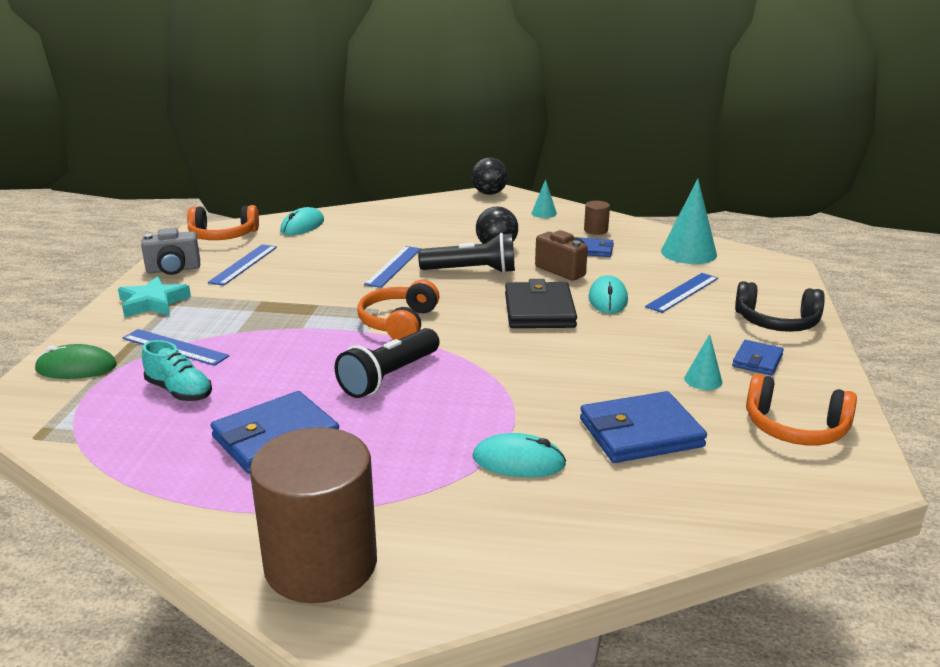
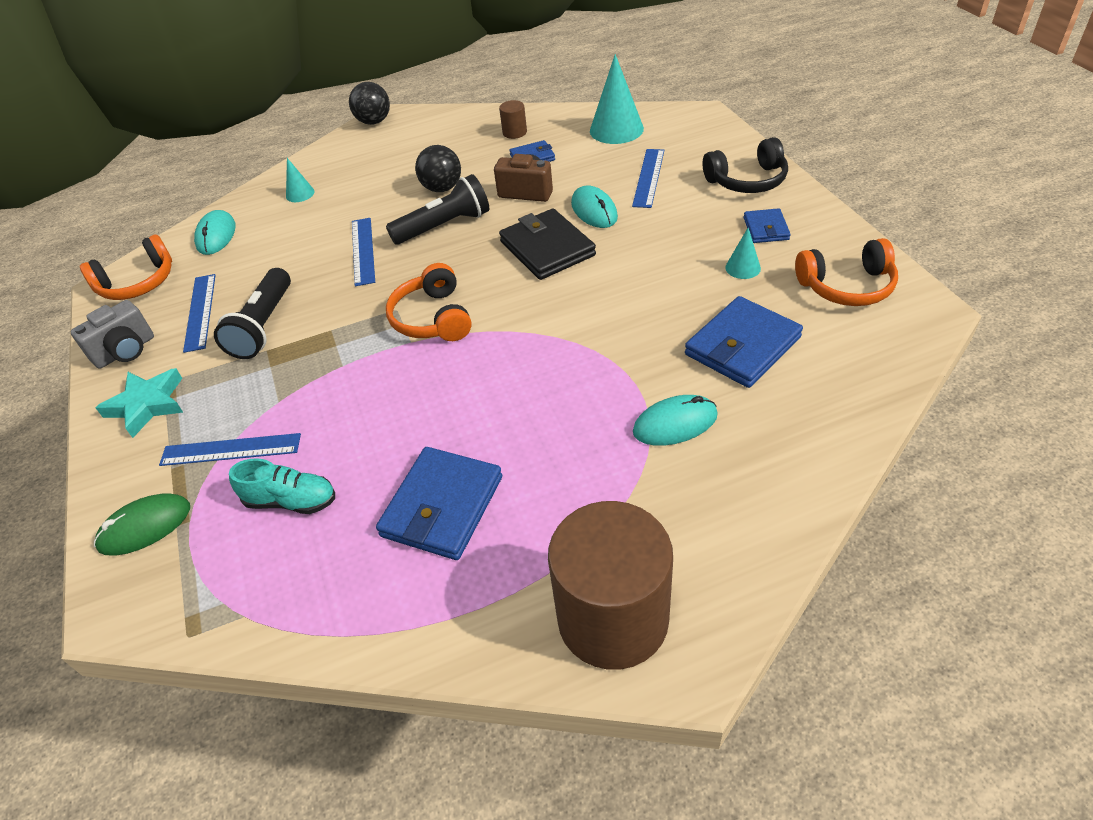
camera: 25 degrees left, 20 degrees up
black flashlight [335,328,440,398] -> black flashlight moved to [214,268,291,359]
turquoise cone [531,179,557,218] -> turquoise cone moved to [286,158,315,202]

